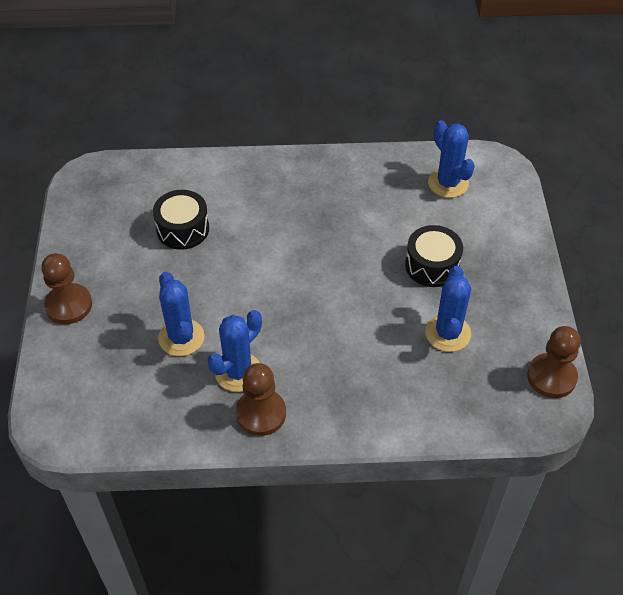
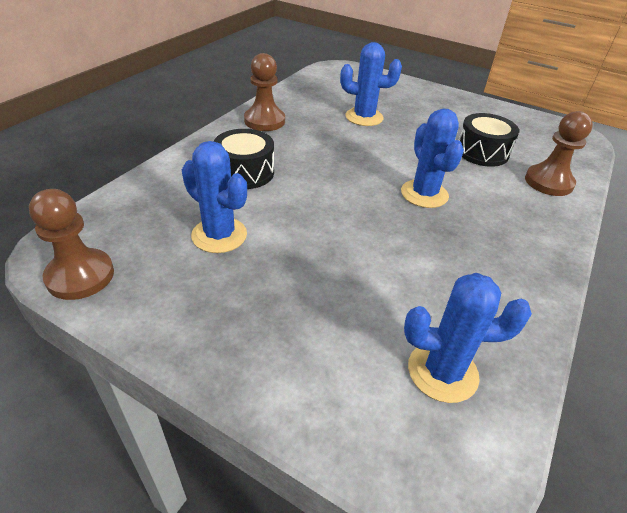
camera: 120 degrees right, 10 degrees down
brown pawn [41,253,92,324] -> brown pawn moved to [525,111,593,196]
blue cactus [207,310,262,392] -> blue cactus moved to [401,108,464,208]
black drum [405,225,463,287] -> black drum moved to [213,129,274,189]

